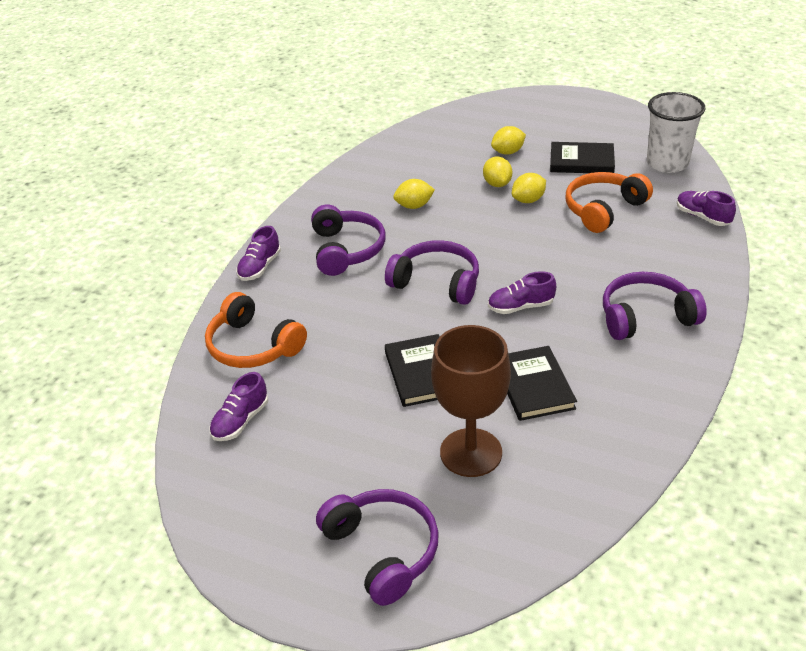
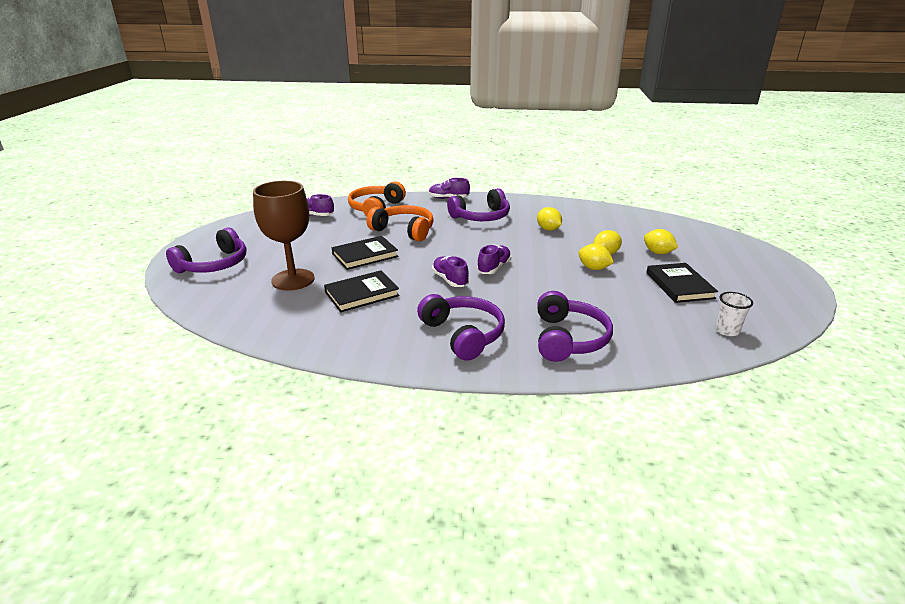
camera: 70 degrees right, 10 degrees down
purple headphones [385,240,479,305] -> purple headphones moved to [537,291,613,362]
orange headphones [565,172,653,233] -> orange headphones moved to [367,205,434,241]
white cup [647,92,705,173] -> white cup [715,292,753,336], size x0.51
purple shoe [677,191,736,226] -> purple shoe moved to [477,245,511,274]

